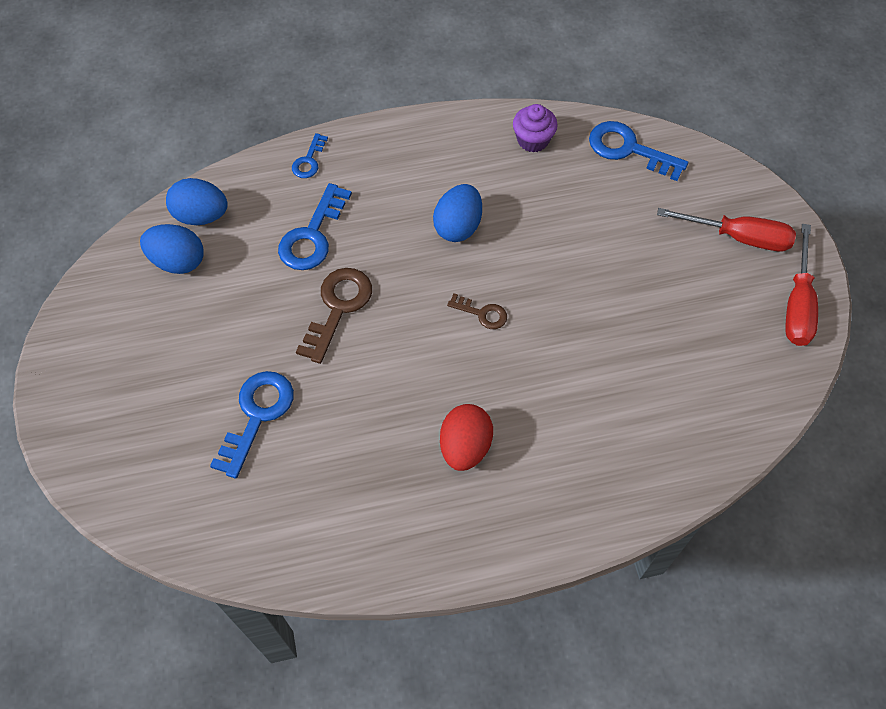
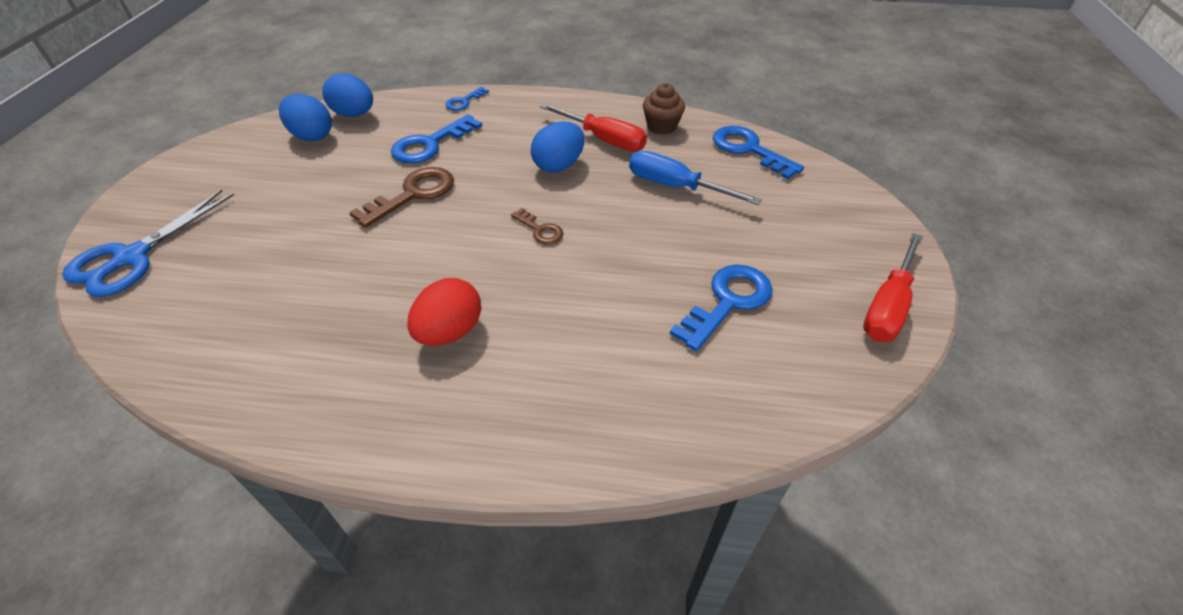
camera: 20 degrees right, 15 degrees down
blue key [210,371,294,479] -> blue key moved to [670,264,773,351]
purple cupcake [513,104,558,153] -> brown cupcake [643,83,685,135]
red screwdriver [657,208,796,251] -> red screwdriver moved to [540,103,647,151]
none -> blue scissors [62,190,234,297]
none -> blue screwdriver [629,151,762,205]

